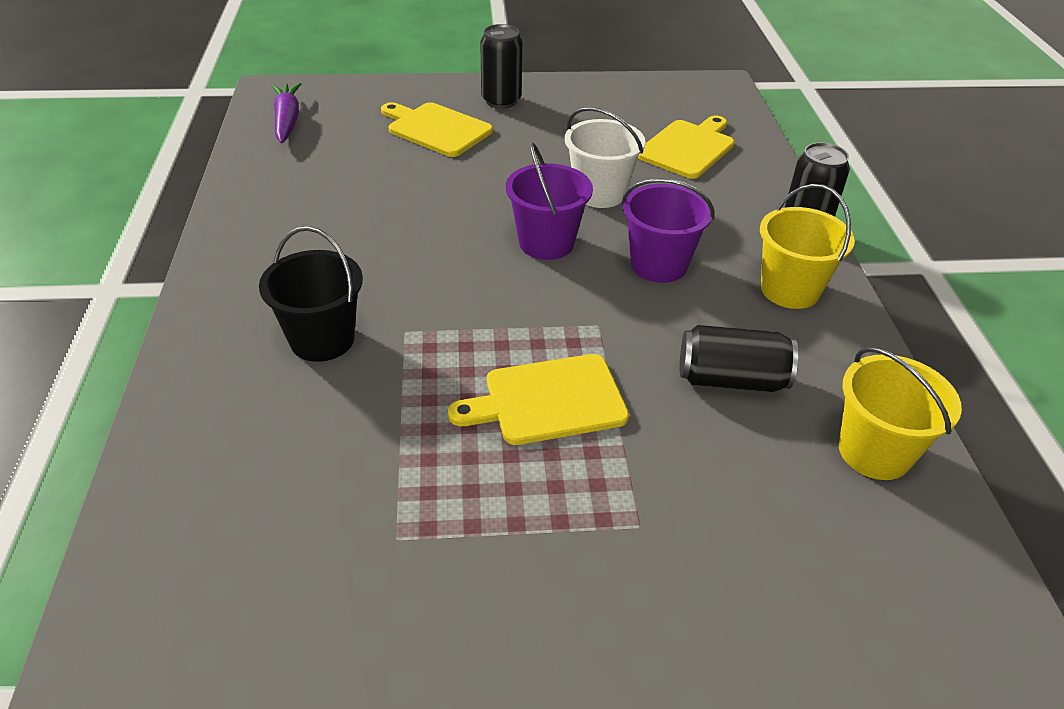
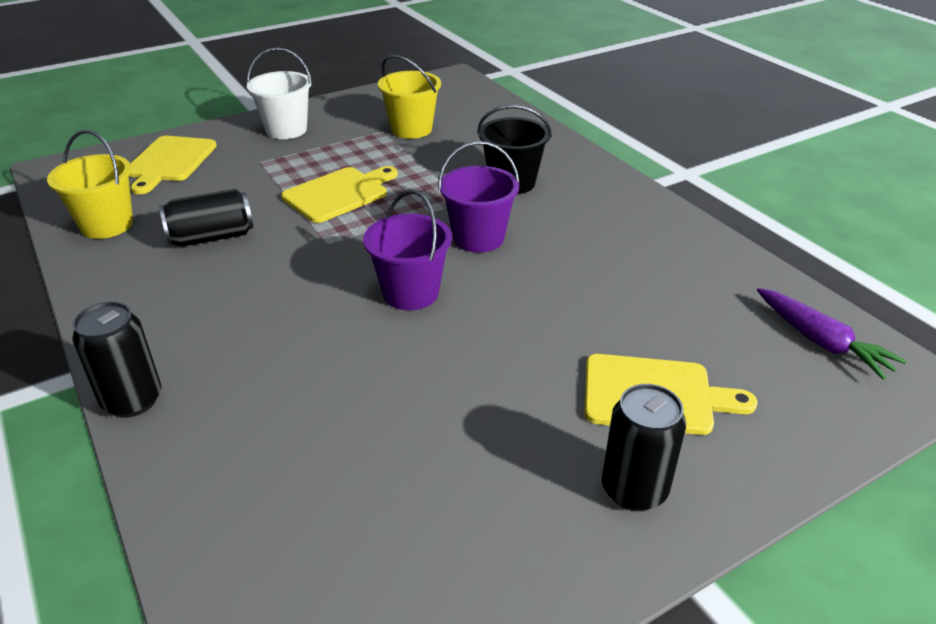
camera: 155 degrees right, 5 degrees down
white bucket [565,107,646,208] -> white bucket moved to [247,48,312,139]
purple bucket [622,178,715,283] -> purple bucket moved to [438,141,520,253]
yellow cutting board [638,115,735,179] -> yellow cutting board moved to [129,136,217,194]
yellow bucket [760,184,855,309] -> yellow bucket moved to [378,55,441,139]

